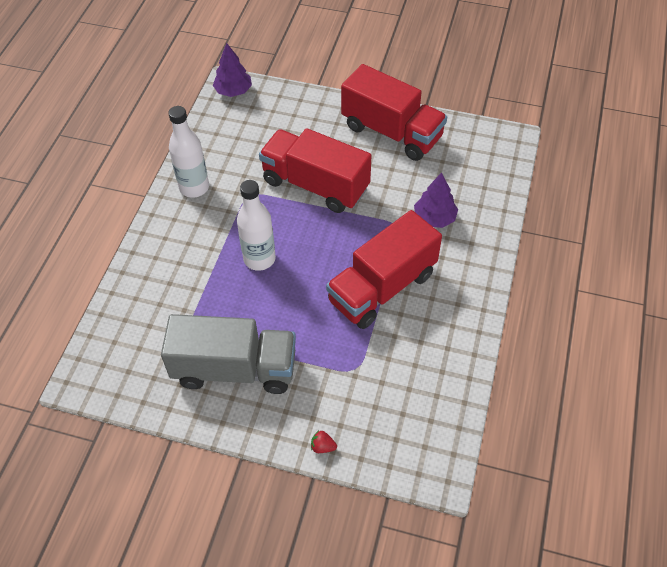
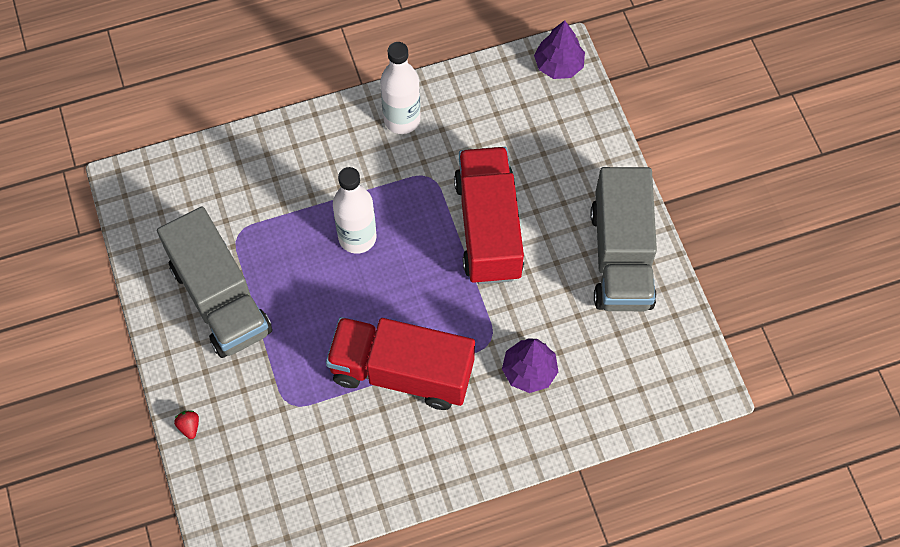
camera: 55 degrees right, 10 degrees up
red truck [341,64,447,161] -> grey truck [590,167,657,311]

